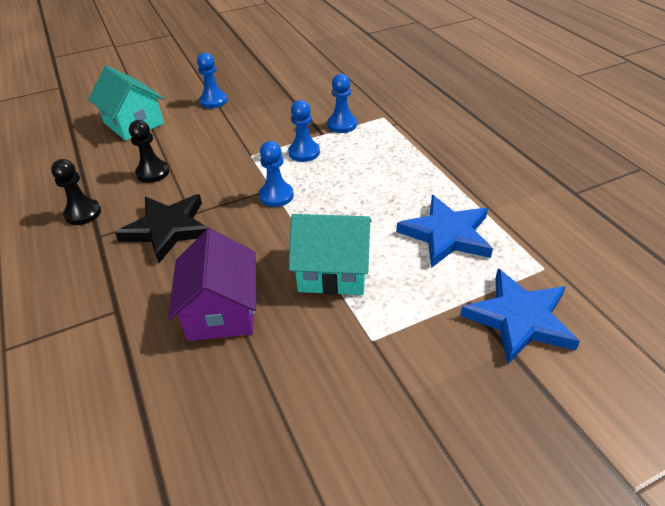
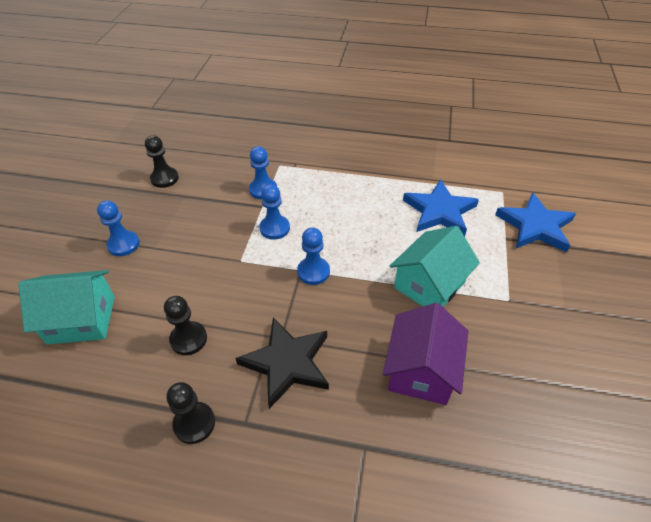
camera: 55 degrees left, 5 degrees up
purple house [168,228,256,341] -> purple house turned 75 degrees clockwise [383,303,468,405]
none -> black pawn [145,135,179,188]

